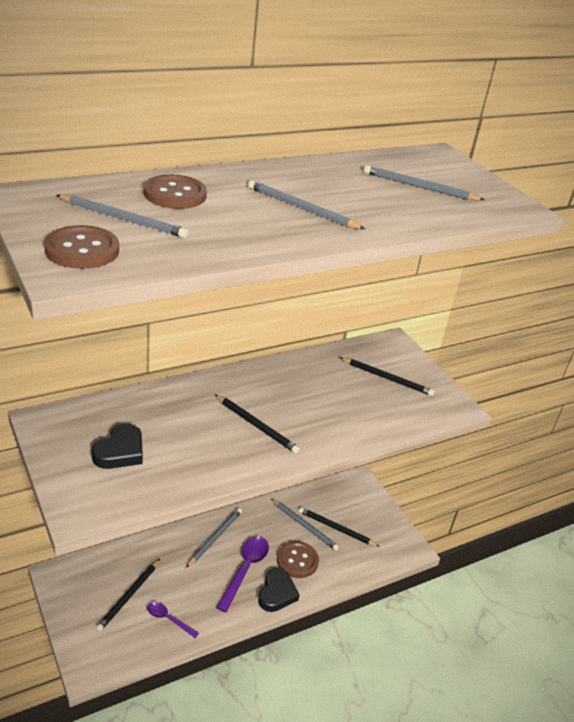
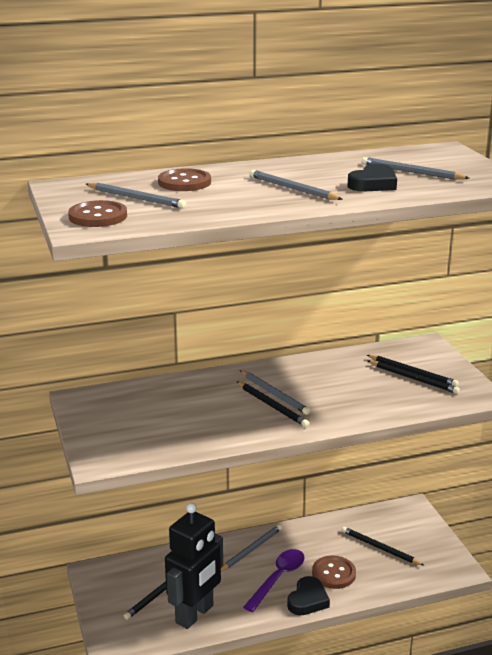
camera: 15 degrees right, 10 degrees down
black heart [92,424,143,469] -> black heart moved to [347,164,397,191]
purple spoon [147,602,199,638] -> black robot [165,503,223,629]
grey pencil [270,498,339,551] -> grey pencil moved to [240,370,310,415]
none -> black pencil [368,360,460,394]

